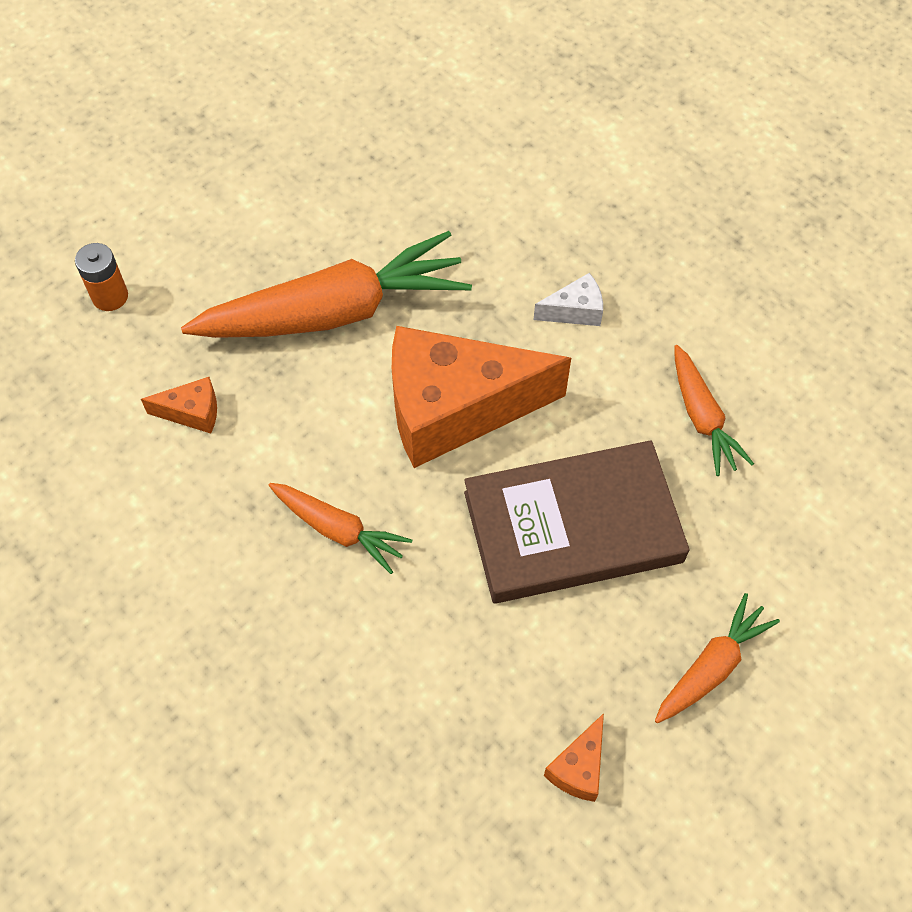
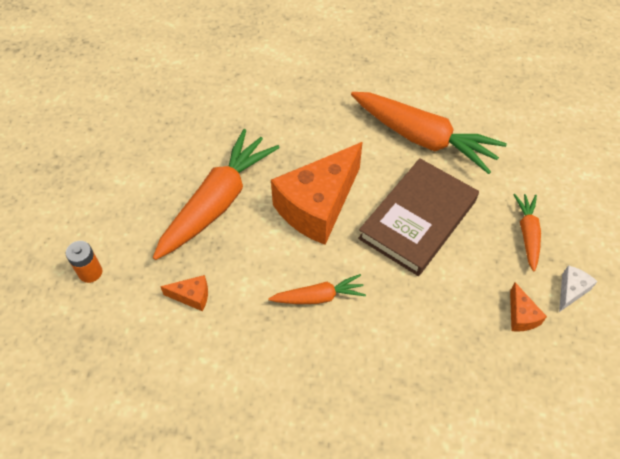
camera: 40 degrees left, 5 degrees down
orange cheese [141,377,217,433] -> orange cheese turned 45 degrees clockwise [160,275,208,311]
white cheese [534,273,603,326] -> white cheese moved to [559,265,598,312]
orange carrot [674,345,754,476] -> orange carrot [351,92,507,174], size x1.97

